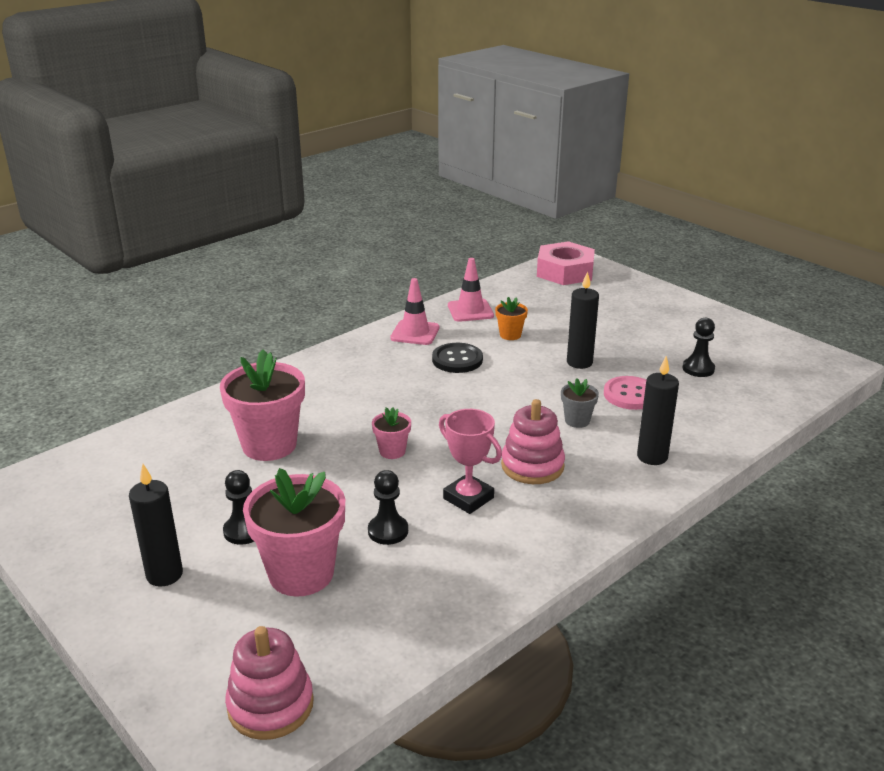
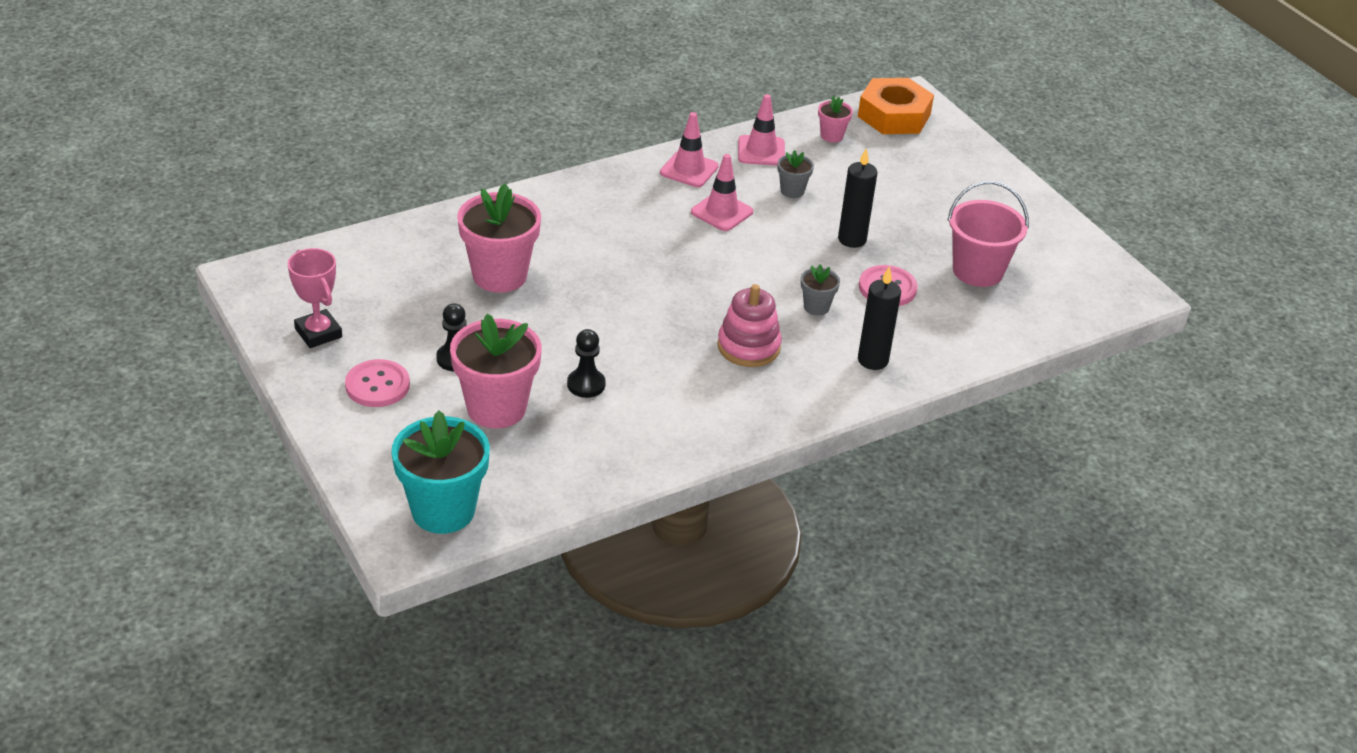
camera: 10 degrees right, 10 degrees up
black candle [129,464,183,587] -> pink button [345,359,410,407]
pink stacking toy [225,626,314,740] -> turquoise flower pot [392,411,490,534]
pink flower pot [372,407,411,459] -> pink flower pot moved to [818,96,853,143]
black button [432,343,483,373] -> pink traffic cone [691,154,753,231]
pink trophy [439,409,502,514] -> pink trophy moved to [287,248,342,348]
orange flower pot [495,297,528,340] -> grey flower pot [778,150,814,198]
pink nut [537,241,595,285] -> orange nut [858,78,934,134]
black pawn [682,318,715,377] -> pink bucket [947,181,1029,287]

